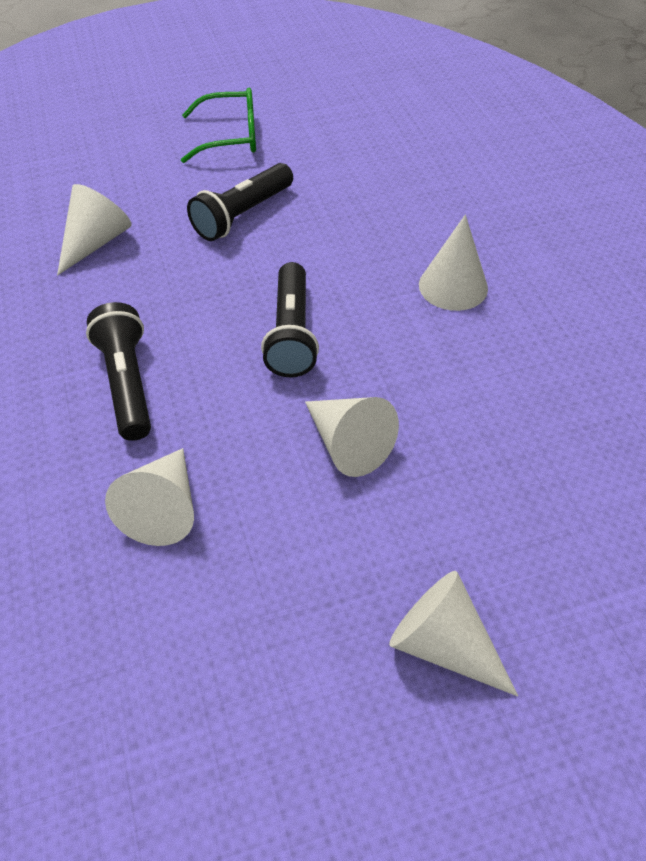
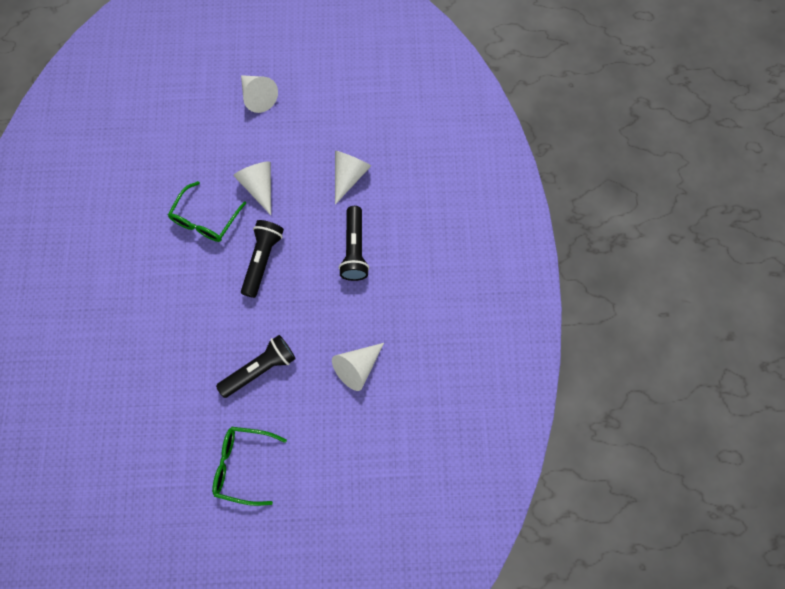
camera: 165 degrees left, 20 degrees up
white cone [419,214,488,311] -> none
none -> green glasses [168,181,246,242]

